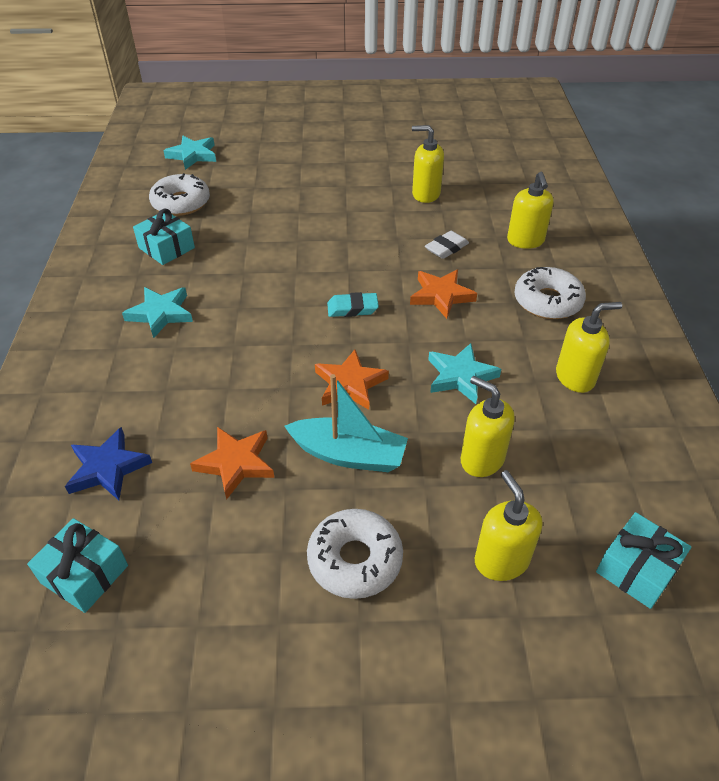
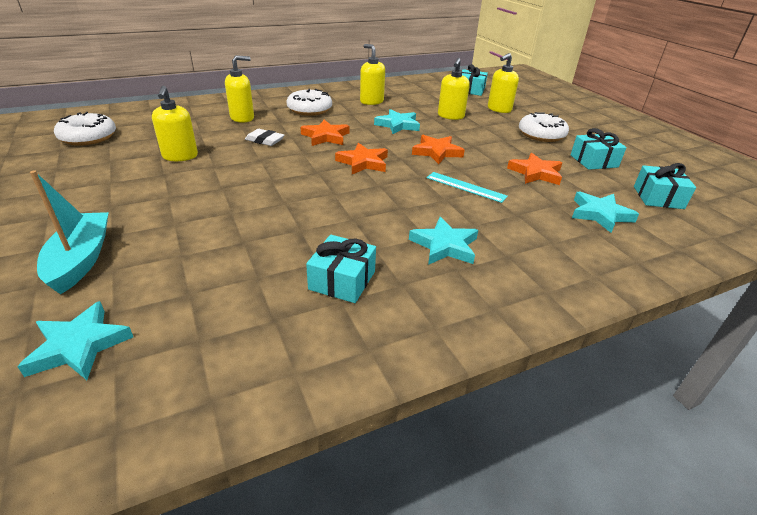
camera: 115 degrees left, 10 degrees down
blue star [65,427,152,500] -> turquoise star [572,191,639,233]
white donut [149,173,210,216] -> white donut moved to [54,112,116,145]
turquoise boat [284,374,408,472] -> turquoise boat moved to [30,170,109,294]
turquoise eraser [327,292,379,317] -> orange star [335,143,388,174]
none -> turquoise ruler [427,172,508,203]
none -> turquoise gift [571,128,627,170]

